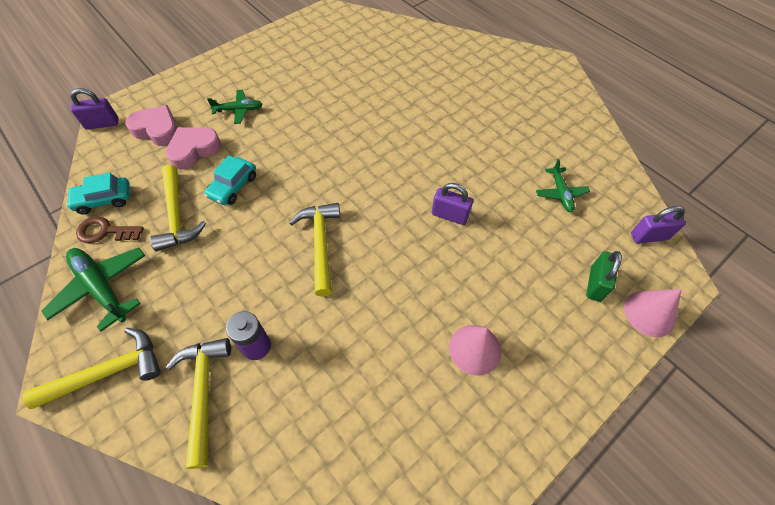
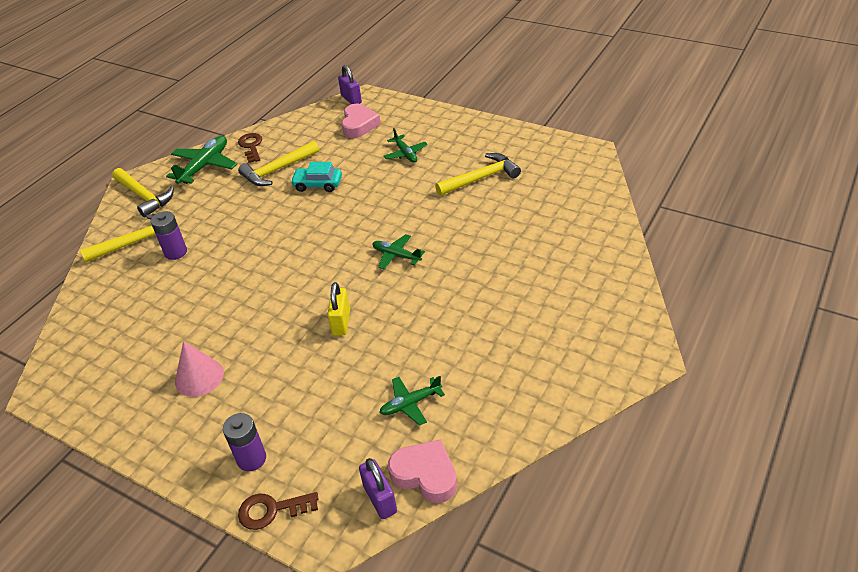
camera: 75 degrees right, 15 degrees down
turquoise car [66,172,130,215] -> none
pink heart [166,127,221,170] -> pink heart moved to [388,439,457,503]
yellow hammer [289,203,340,296] -> yellow hammer moved to [435,153,521,196]
purple padlock [432,183,473,225] -> yellow padlock [327,282,350,336]
green padlock [586,251,622,302] -> none
pink cone [624,289,682,337] -> brown key [238,492,319,530]
none -> purple battery [223,413,266,471]
none -> green plane [372,234,425,269]

